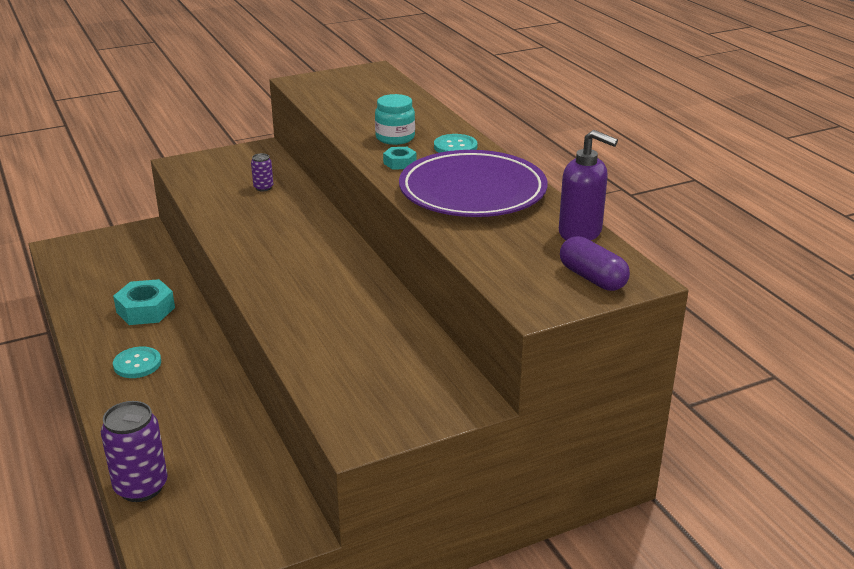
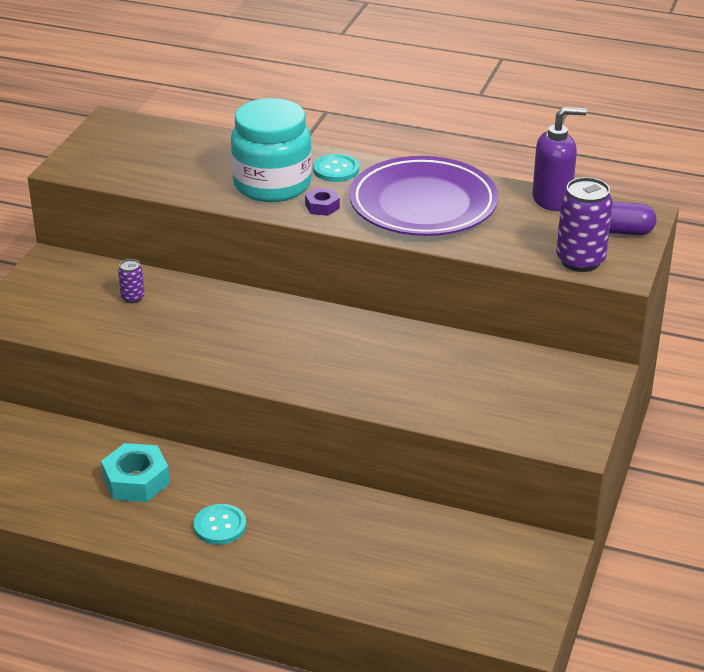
camera: 45 degrees left, 5 degrees up
purple can [101,401,168,502] -> purple can moved to [556,177,613,272]
turquoise jar [375,94,415,145] -> turquoise jar [231,98,312,202], size x1.81
turquoise nut [383,147,416,170] -> purple nut [305,188,340,216]

